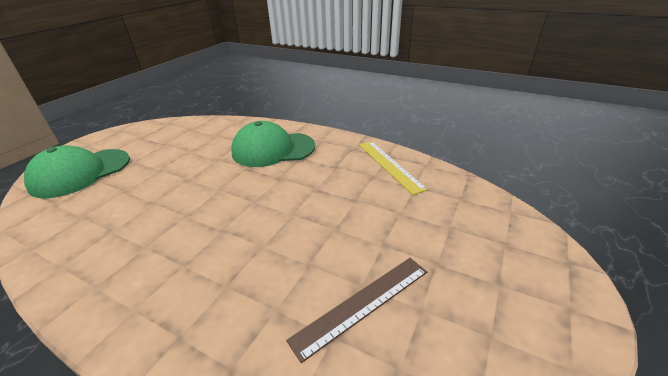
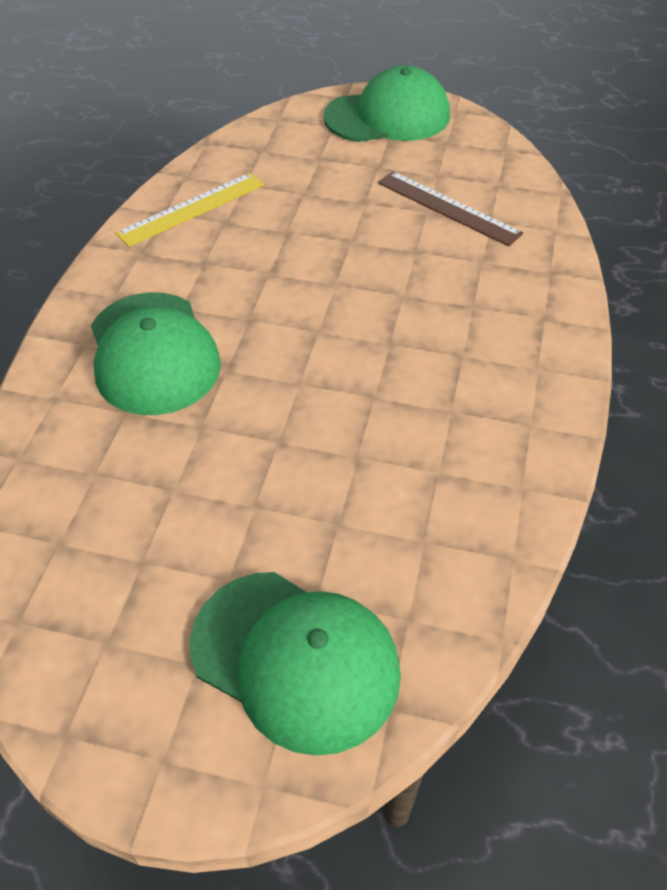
camera: 105 degrees left, 15 degrees up
none -> green cap [323,66,450,142]

